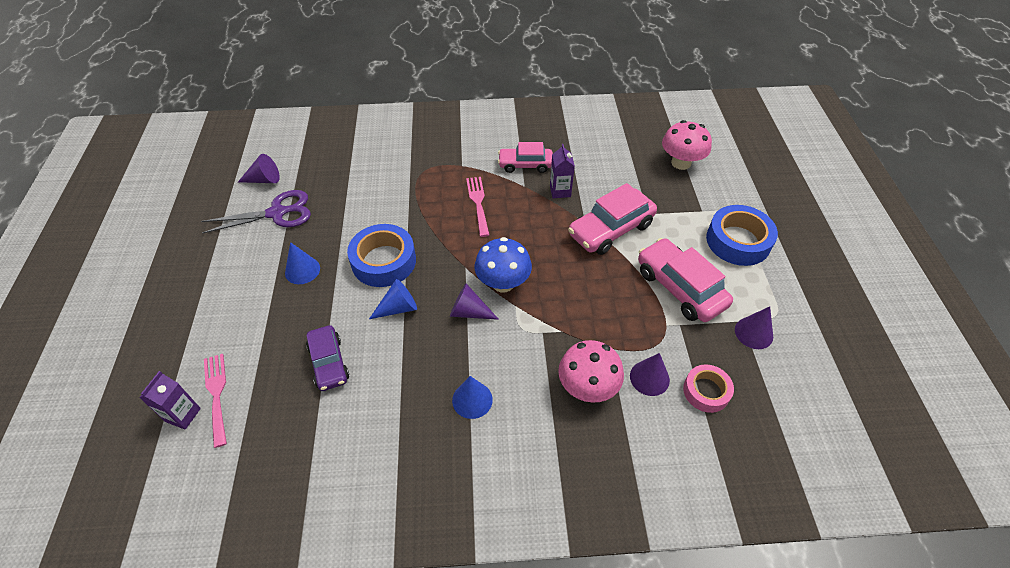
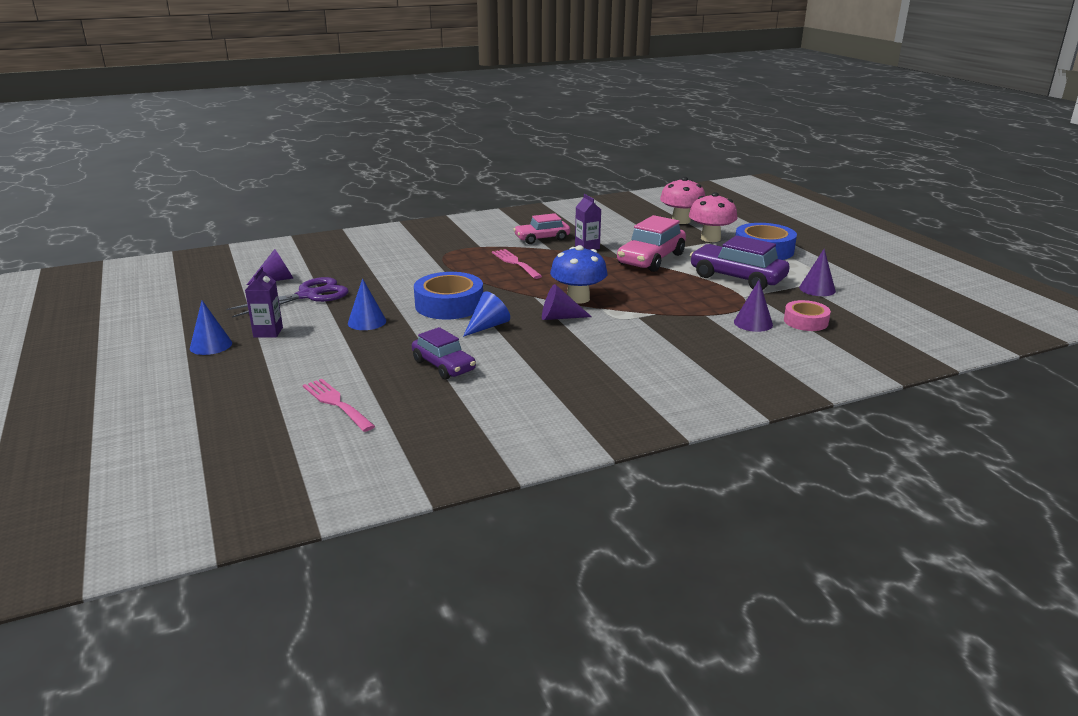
camera: 20 degrees left, 25 degrees down
purple carton [139,371,201,430] -> purple carton moved to [245,267,283,338]
blue cone [452,376,493,419] -> blue cone moved to [190,301,232,355]
pink mushroom [558,340,624,403] -> pink mushroom moved to [689,192,738,242]
pink car [638,238,733,322] -> purple car [690,235,790,290]

